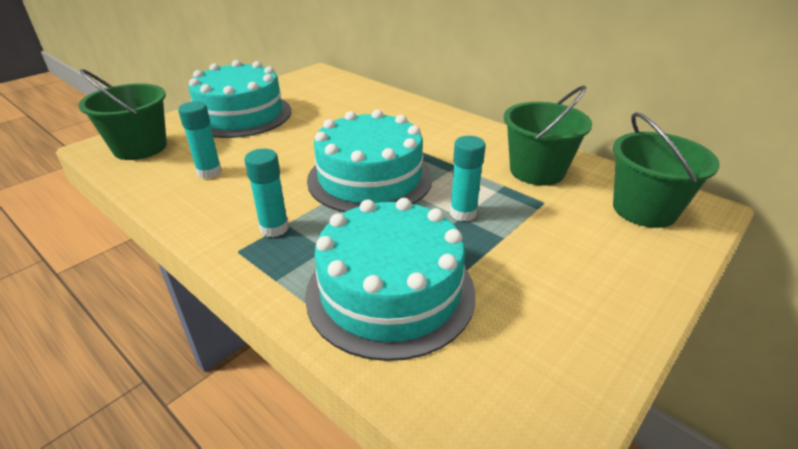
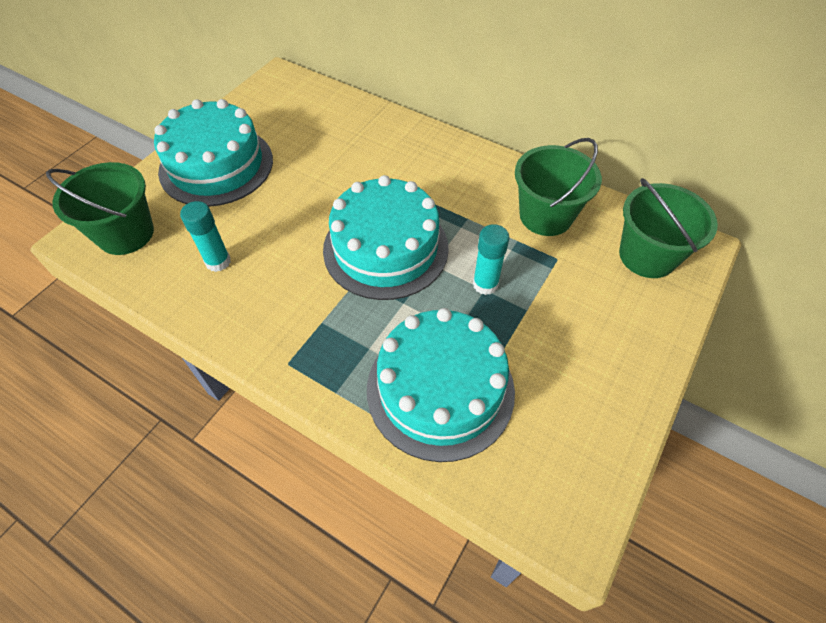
camera: 10 degrees left, 20 degrees up
turquoise glue stick [244,149,289,238] -> none

